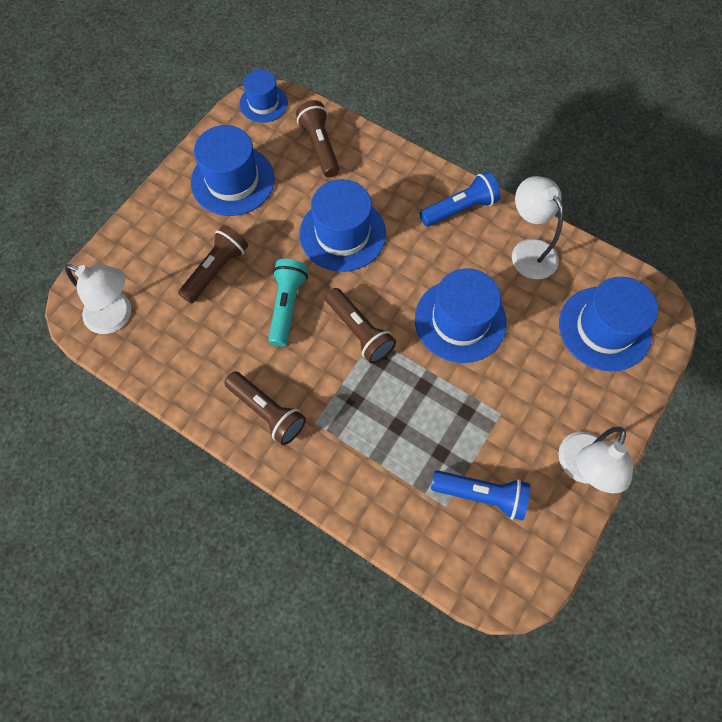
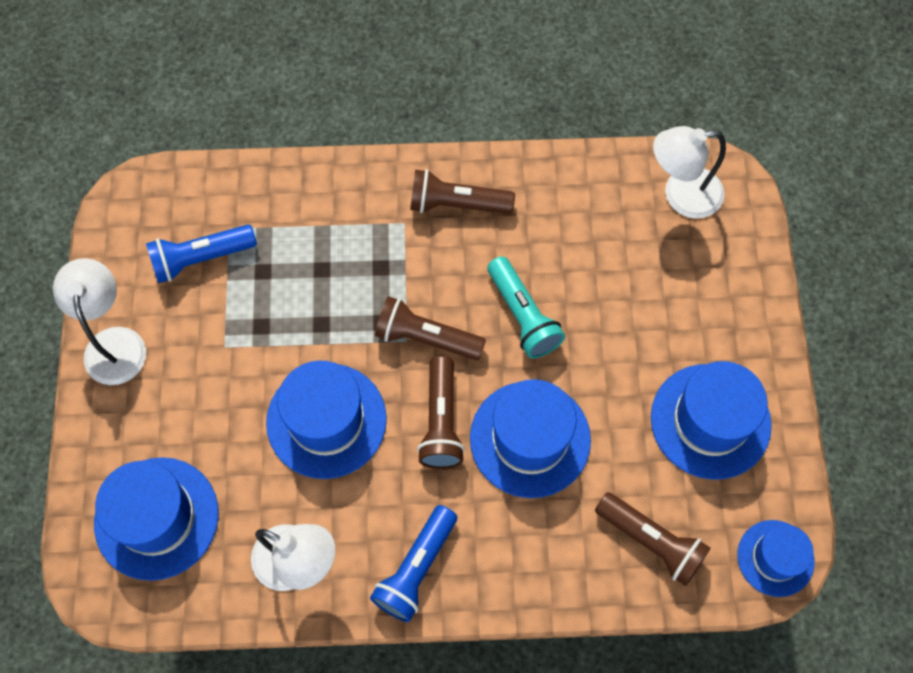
camera: 145 degrees right, 0 degrees up
brown flashlight [178,225,248,304] -> brown flashlight moved to [417,356,465,469]

